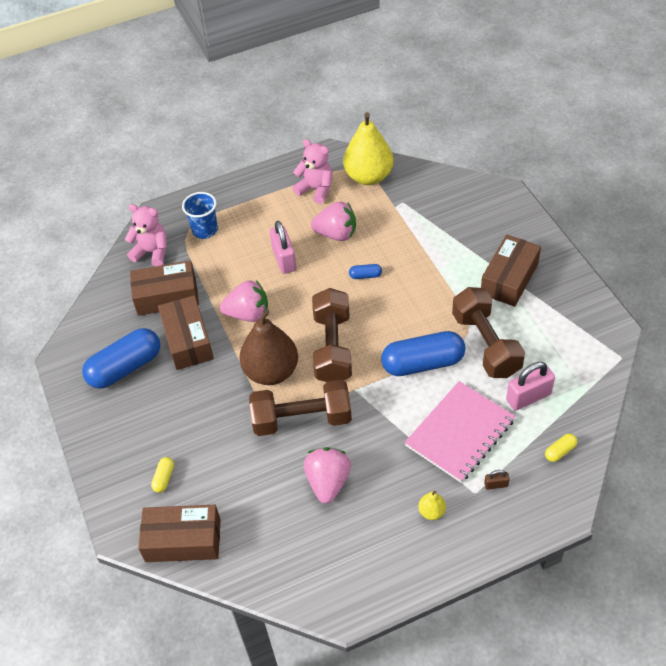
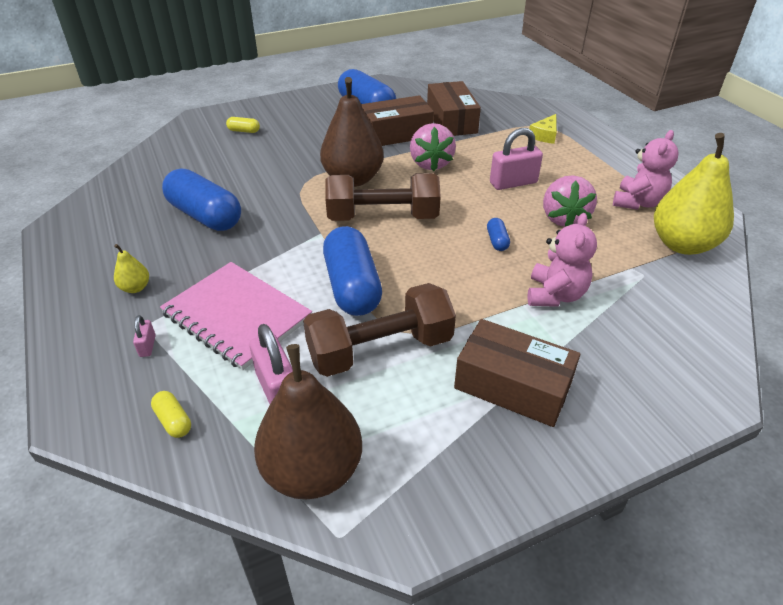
camera: 85 degrees right, 10 degrees down
pink teddy bear [125,204,167,266] -> pink teddy bear moved to [528,213,597,307]
brown box [138,505,221,562] -> none
blue cup [182,192,218,239] -> yellow cheese [530,114,557,144]
brown dumbbell [249,380,352,436] -> none
pink strawberry [304,447,351,504] -> blue capsule [162,169,241,231]
brown padlock [484,470,510,490] -> pink padlock [133,315,156,357]
none -> brown pear [254,344,362,499]

